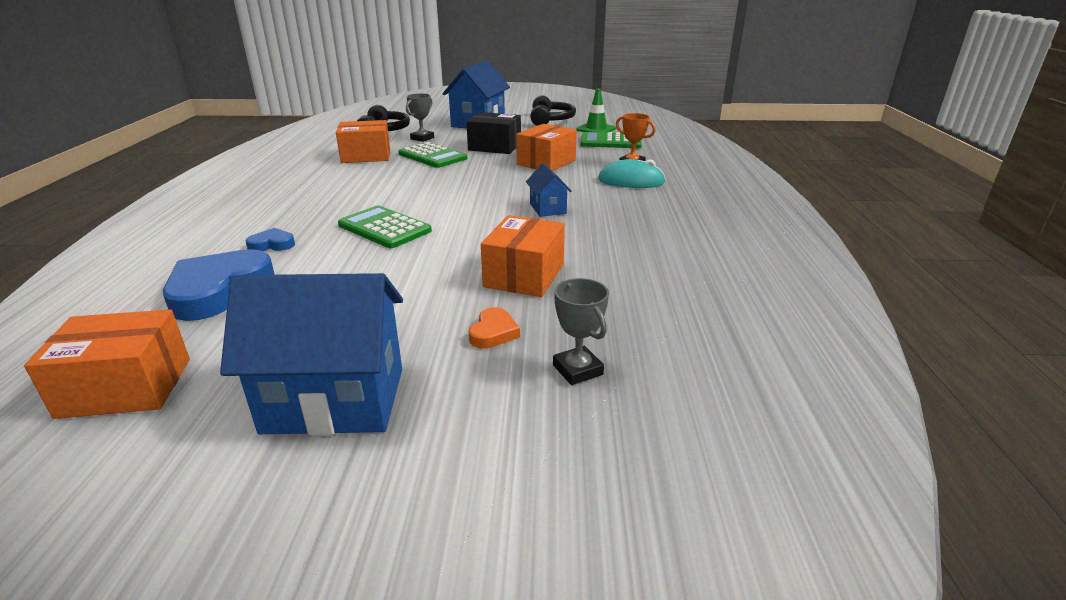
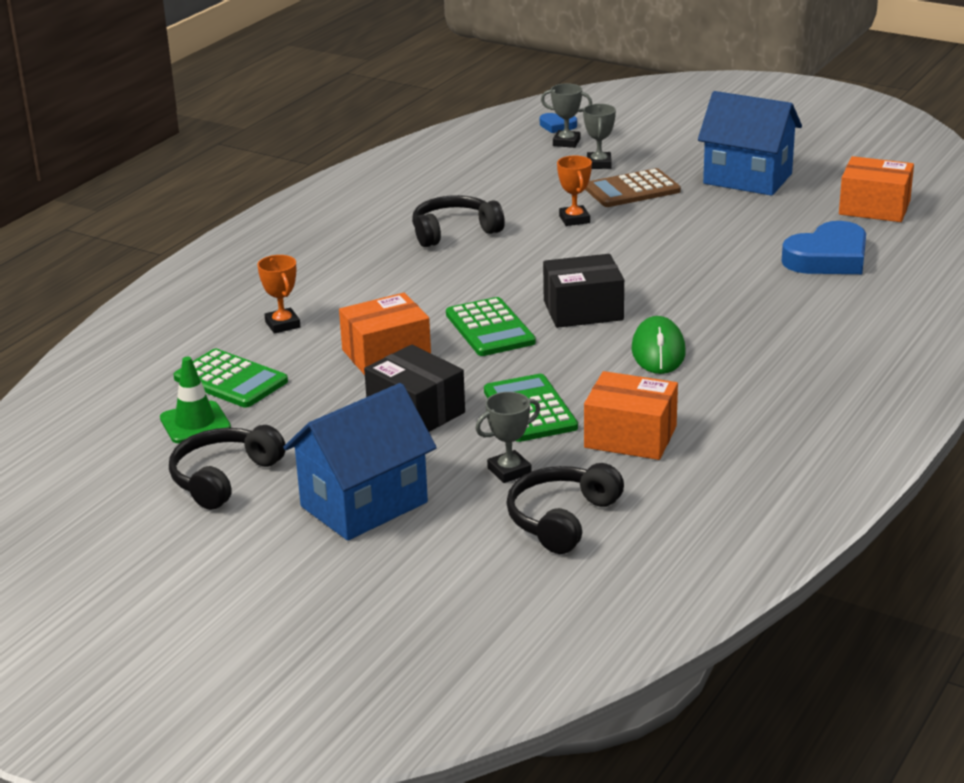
camera: 150 degrees left, 0 degrees up
blue heart [246,228,295,251] -> blue heart moved to [540,113,577,133]
green calculator [338,206,432,248] -> green calculator moved to [446,297,536,356]
orange heart [469,307,520,349] -> brown calculator [585,168,681,207]
orange box [481,215,565,297] -> orange trophy [557,156,592,226]
blue house [526,163,572,217] -> none
turquoise mouse [598,159,666,188] -> none
none -> black headphones [412,195,505,247]
none -> grey trophy [541,84,592,148]
none -> black box [543,254,624,328]
none -> green mouse [632,316,686,374]

